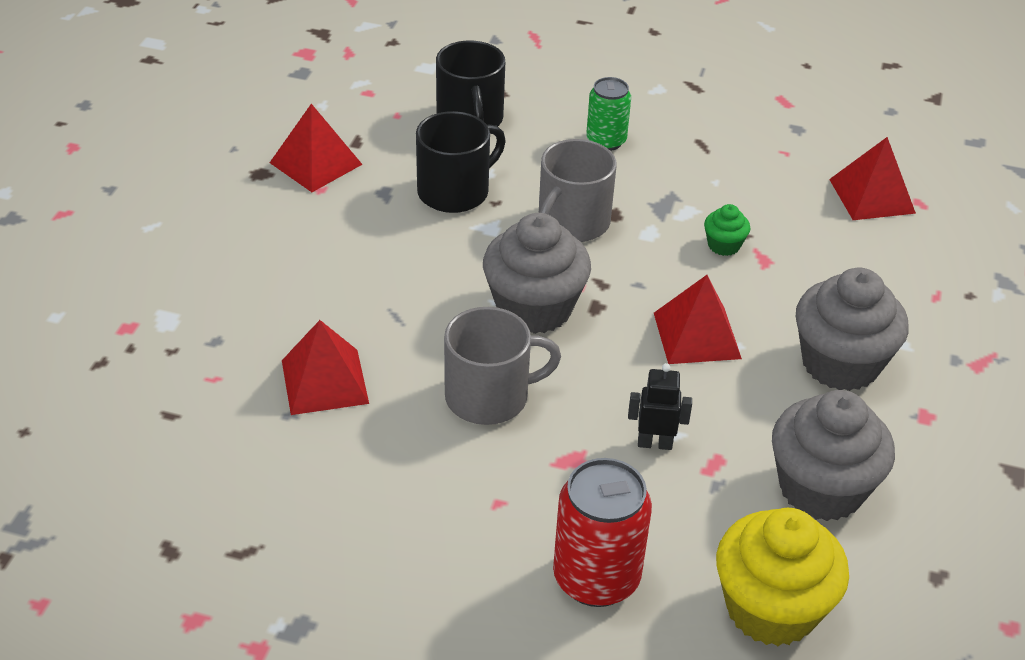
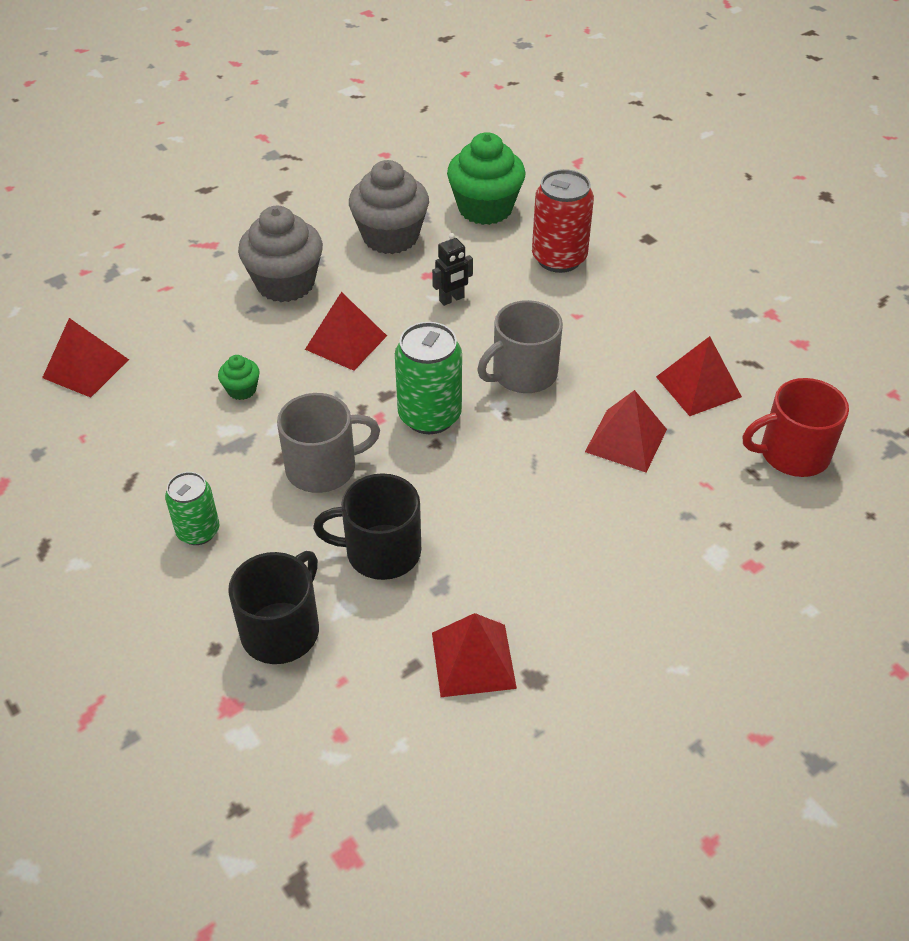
camera: 140 degrees left, 5 degrees up
grey mug [444,307,561,425] -> grey mug turned 60 degrees counterclockwise [477,300,563,393]
grey cupcake [483,213,591,334] -> green can [395,322,462,434]
black robot [628,363,692,450] -> black robot turned 75 degrees counterclockwise [432,233,473,306]
yellow cupcake [716,508,849,646] -> green cupcake [447,132,526,225]
none -> red pyramid [656,336,742,416]
none -> red mug [742,378,849,477]

